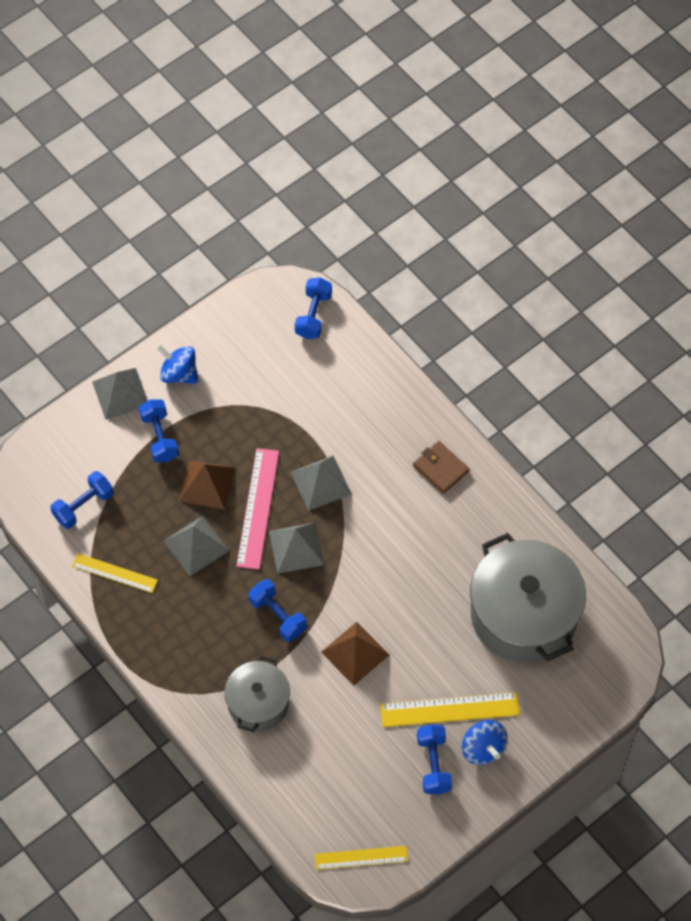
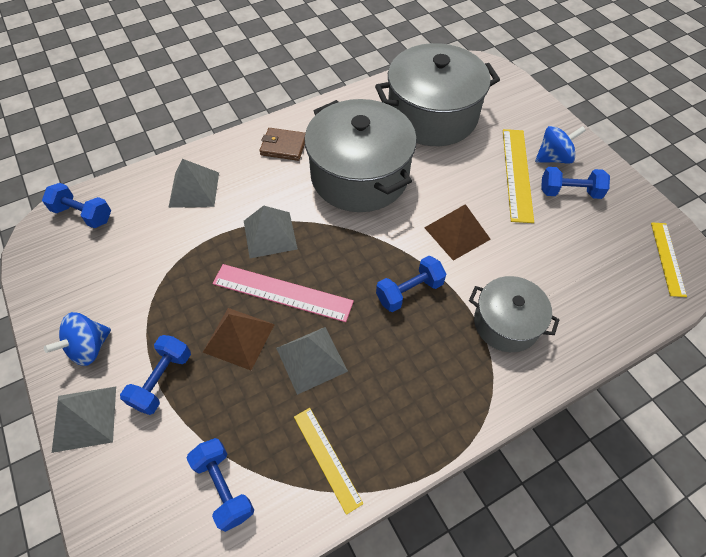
camera: 80 degrees left, 5 degrees down
yellow ruler [72,553,158,593] -> yellow ruler turned 60 degrees counterclockwise [294,408,363,515]
blue dumbbell [139,399,179,462] -> blue dumbbell turned 60 degrees counterclockwise [120,335,191,415]
grey pyramid [269,523,325,574] -> grey pyramid moved to [168,159,219,208]
brown wallet [413,441,469,494] -> brown wallet turned 45 degrees clockwise [259,128,305,161]
none -> grey pot [304,99,417,212]

